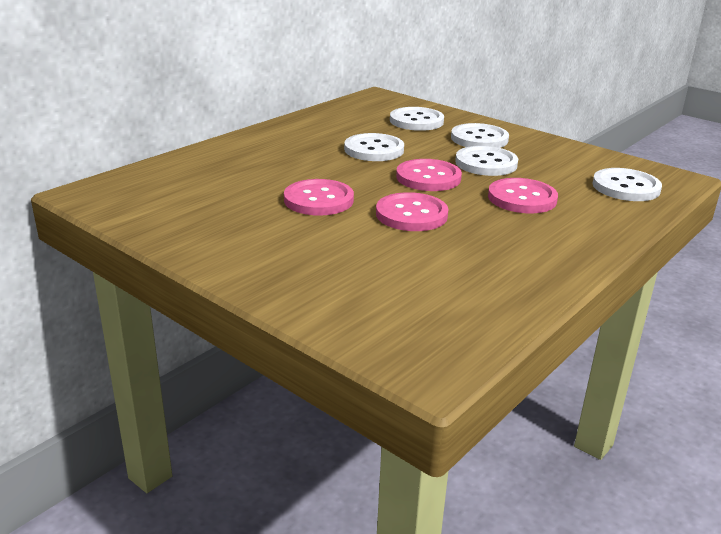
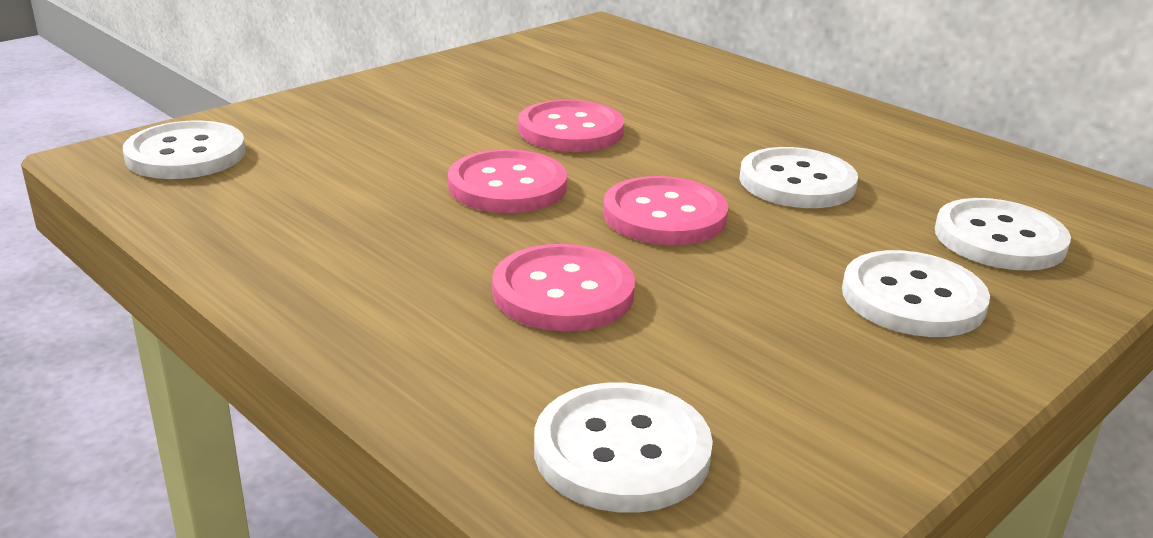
camera: 95 degrees right, 0 degrees up
white button [455,146,518,176] -> white button moved to [123,120,246,179]

